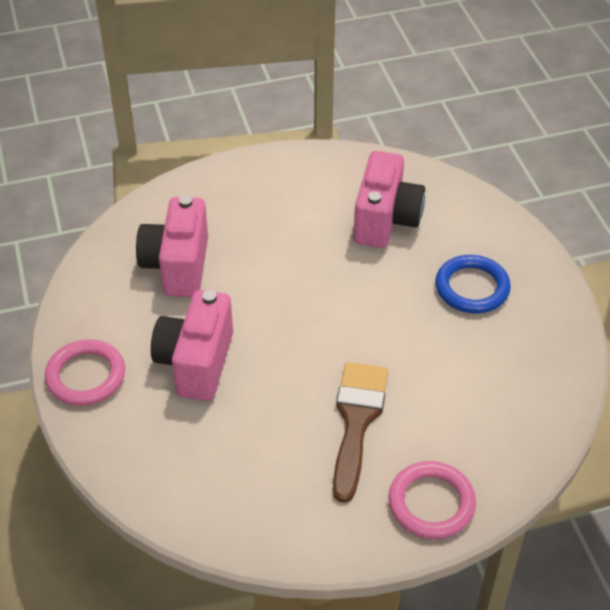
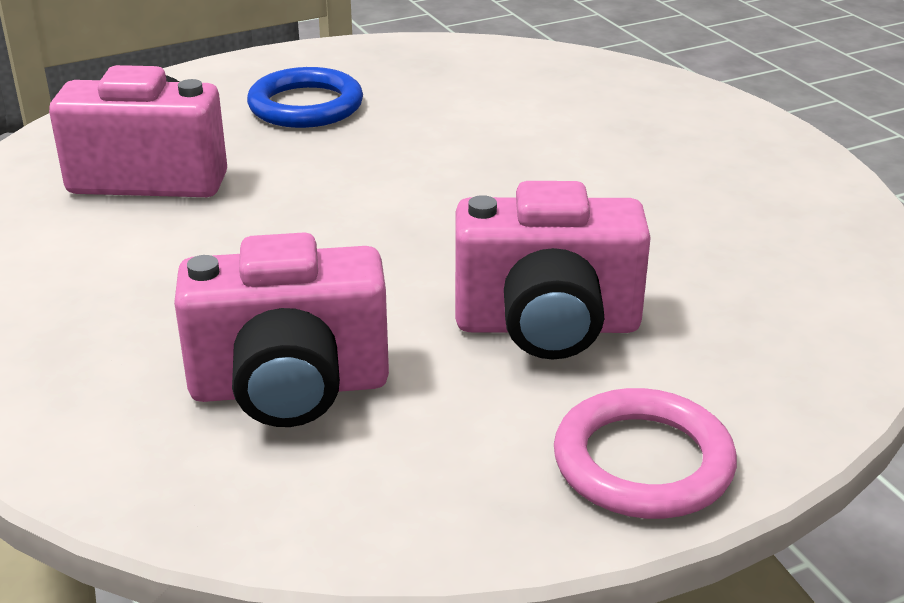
camera: 100 degrees left, 15 degrees down
brown brush [333,362,388,503] -> none
pink ring [388,461,476,539] -> none

